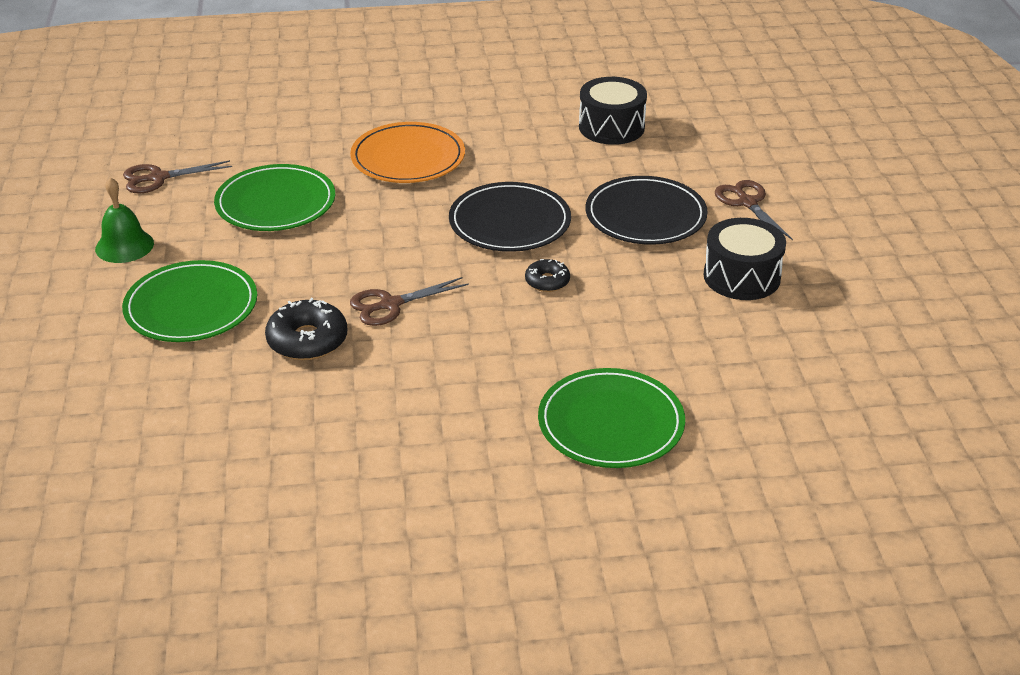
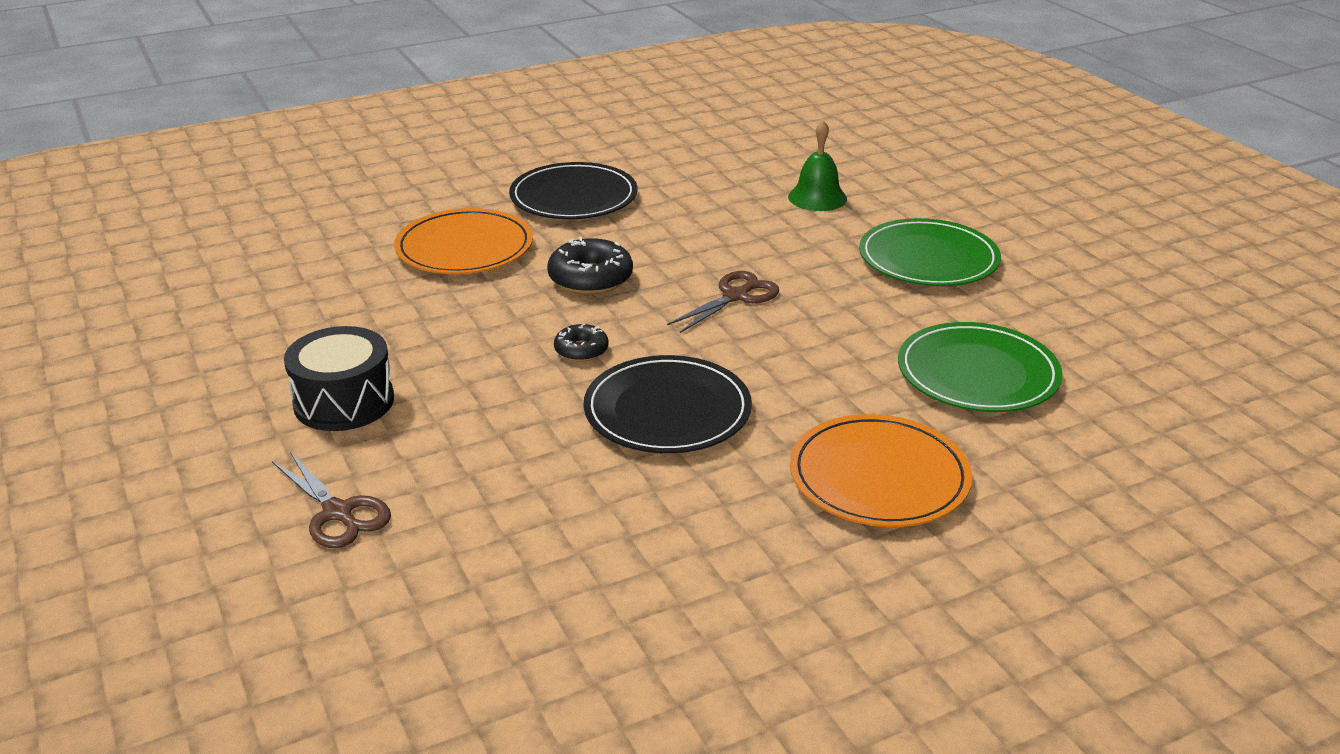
camera: 160 degrees right, 5 degrees down
green bell [95,177,154,263] -> green bell moved to [788,120,847,211]
brown scissors [123,160,232,194] -> none
black donut [265,298,347,360] -> black donut moved to [547,237,633,295]
green plate [538,368,685,468] -> orange plate [394,208,533,274]
black drum [579,77,647,145] -> none
black plate [585,176,708,245] -> black plate moved to [509,162,637,219]

